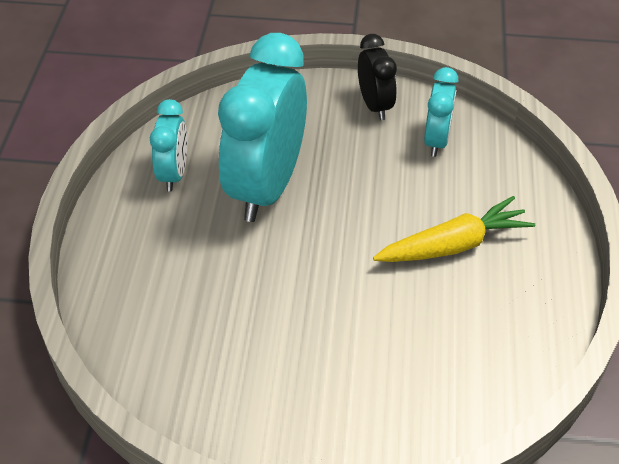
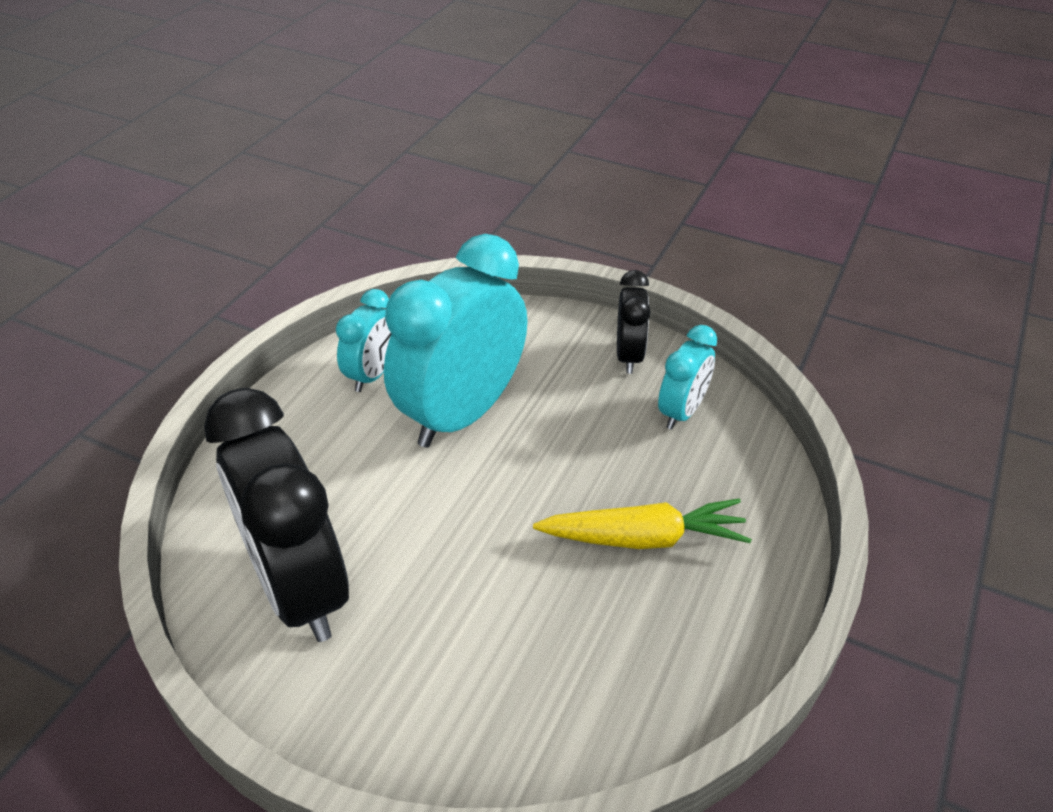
camera: 20 degrees right, 5 degrees down
none -> black clock [204,388,349,642]

